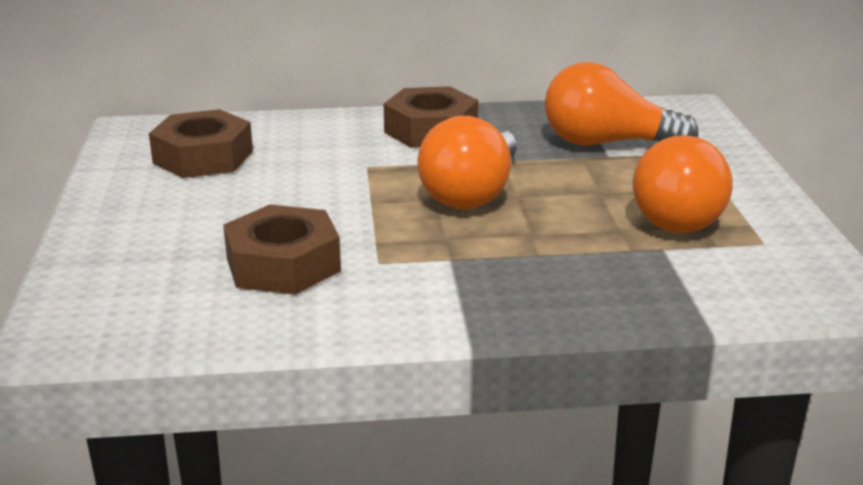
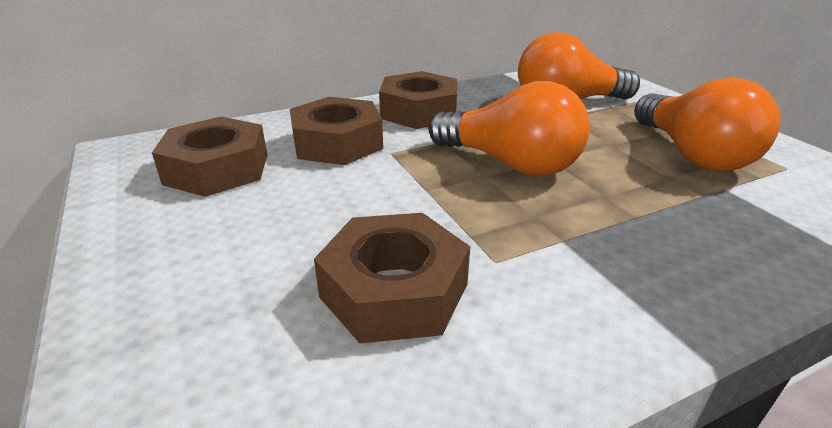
camera: 20 degrees left, 5 degrees up
orange light bulb [417,116,517,210] -> orange light bulb turned 60 degrees counterclockwise [429,81,590,176]
none -> brown nut [290,97,383,165]

